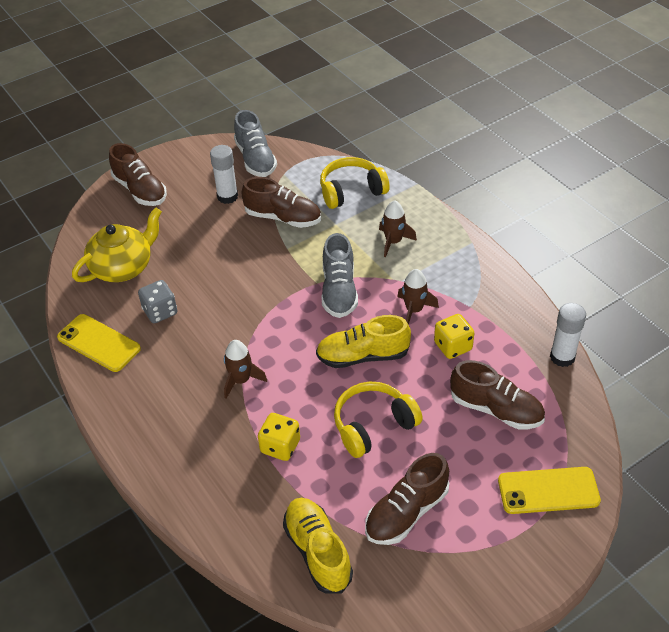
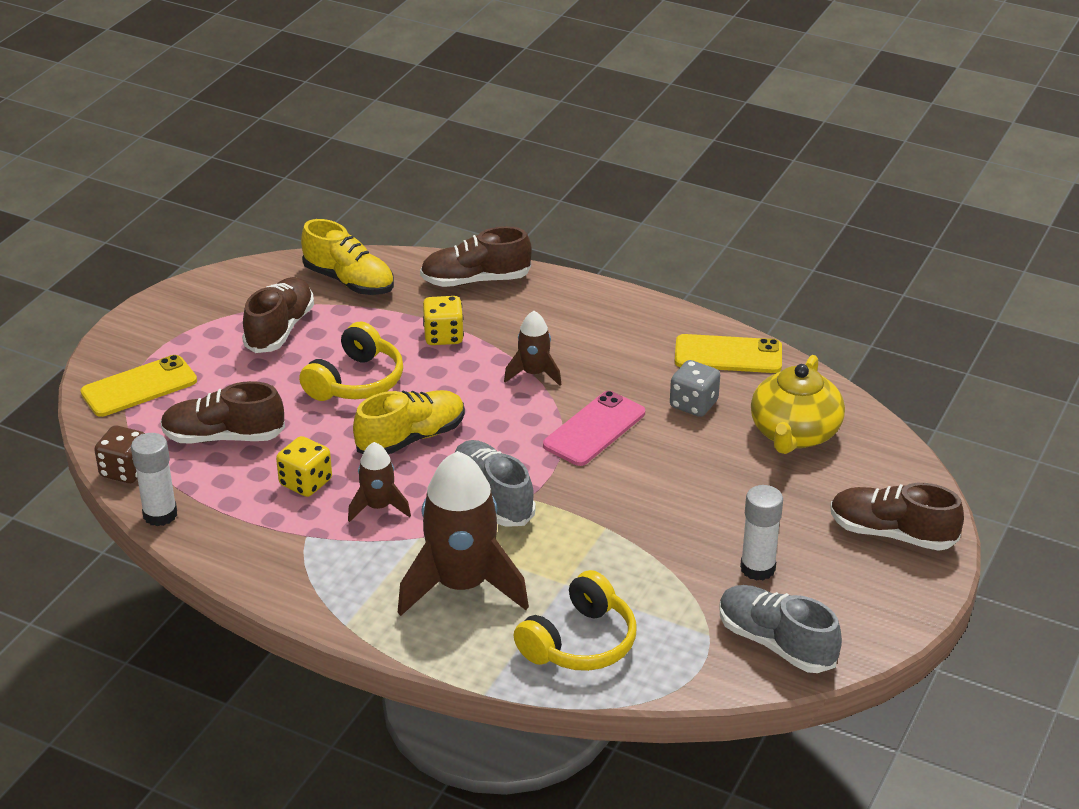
camera: 150 degrees right, 10 degrees down
brown shoe [242,177,321,228] -> brown shoe moved to [420,226,532,287]
brown rocket [379,200,417,257] -> brown rocket [398,451,529,616], size x1.97
none -> brown dice [94,426,145,483]
none -> pink phone [543,391,645,466]

